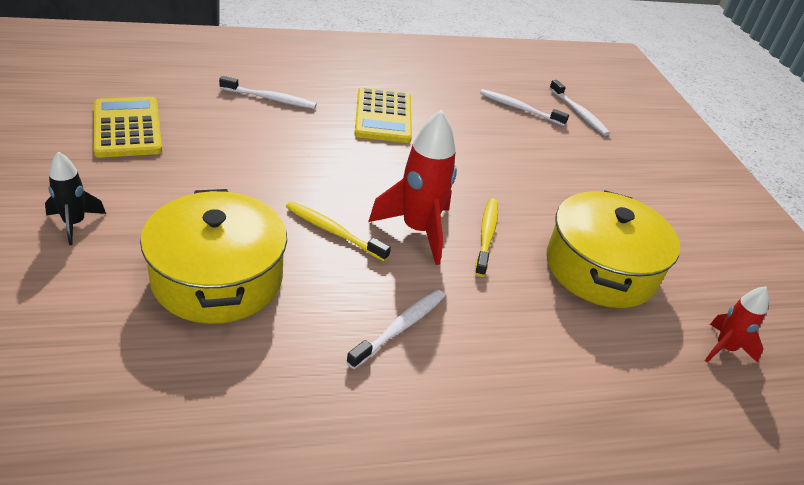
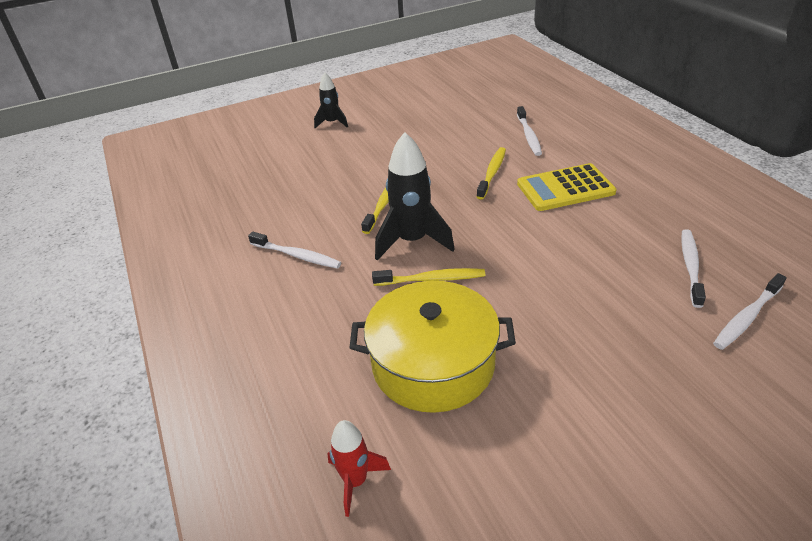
camera: 85 degrees right, 0 degrees up
yellow calculator [94,97,162,158] -> none
yellow pot [140,189,287,324] -> none
red rocket [368,110,457,265] -> black rocket [375,132,455,261]
none -> yellow toothbrush [477,147,506,199]

